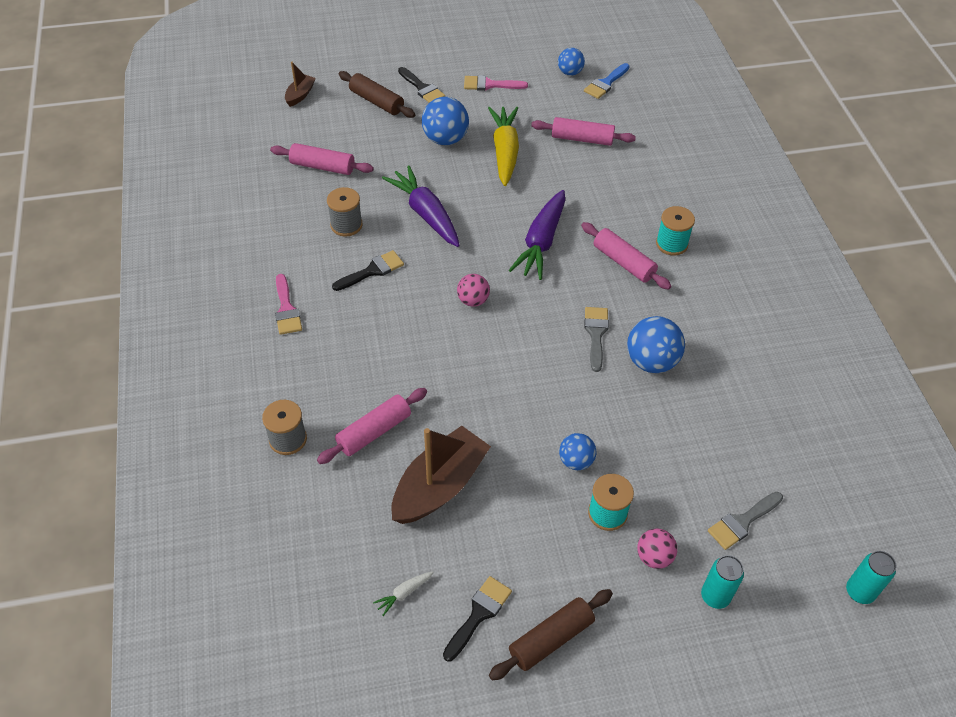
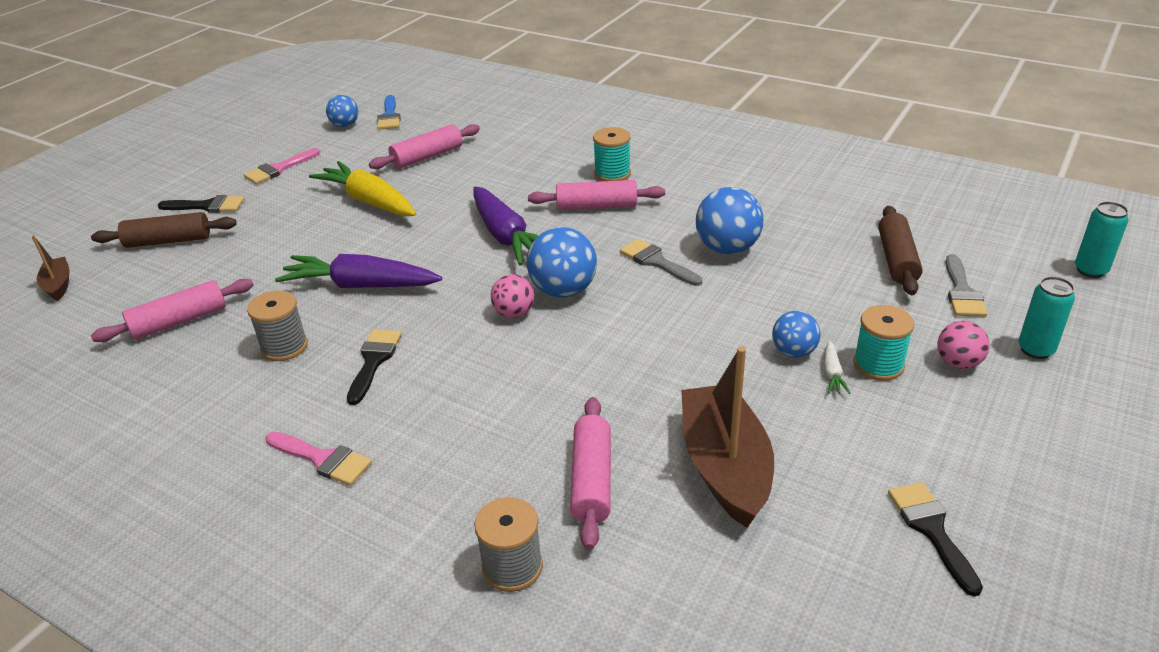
camera: 45 degrees left, 15 degrees down
white carrot [373,571,434,616] -> white carrot moved to [824,341,850,394]
blue ball [422,97,469,145] -> blue ball moved to [526,227,597,298]
brown rolling pin [489,589,613,681] -> brown rolling pin moved to [878,206,923,295]

